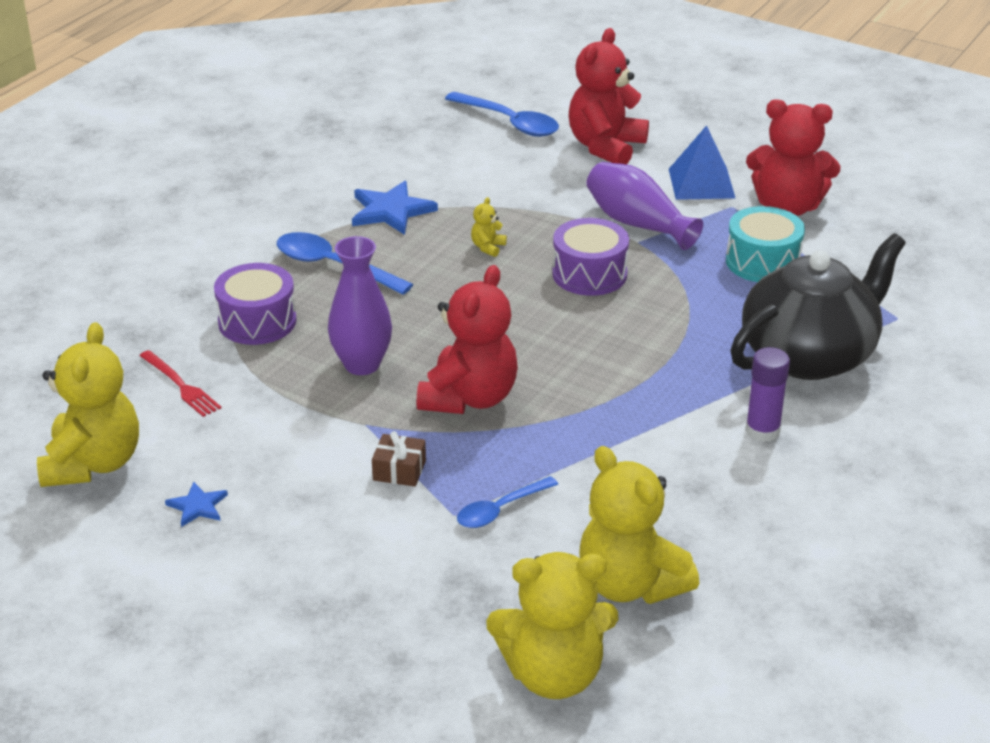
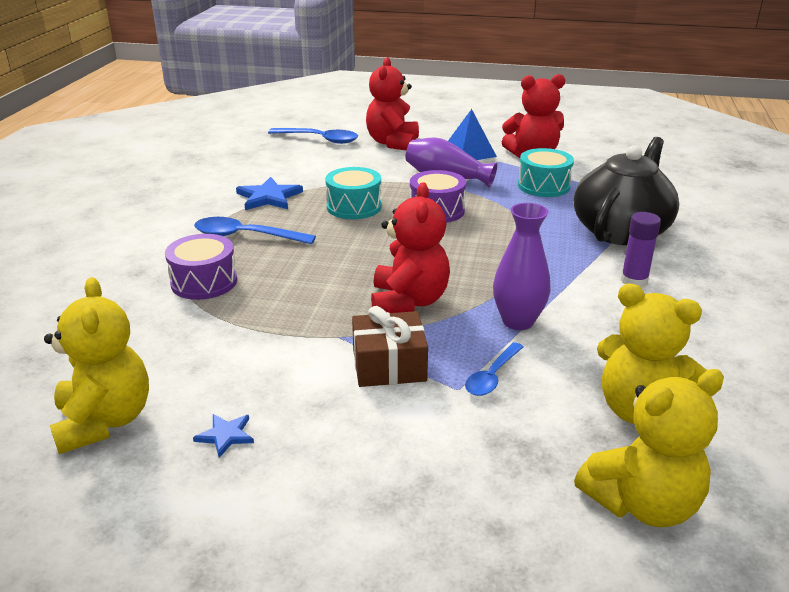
camera: 20 degrees left, 5 degrees down
red fork [139,350,221,417] -> none
purple vase [328,236,392,375] -> purple vase moved to [493,203,550,330]
brown gift [372,431,426,487] -> brown gift [352,306,428,387], size x1.72
yellow teddy bear [471,197,507,257] -> turquoise drum [325,167,382,219]

